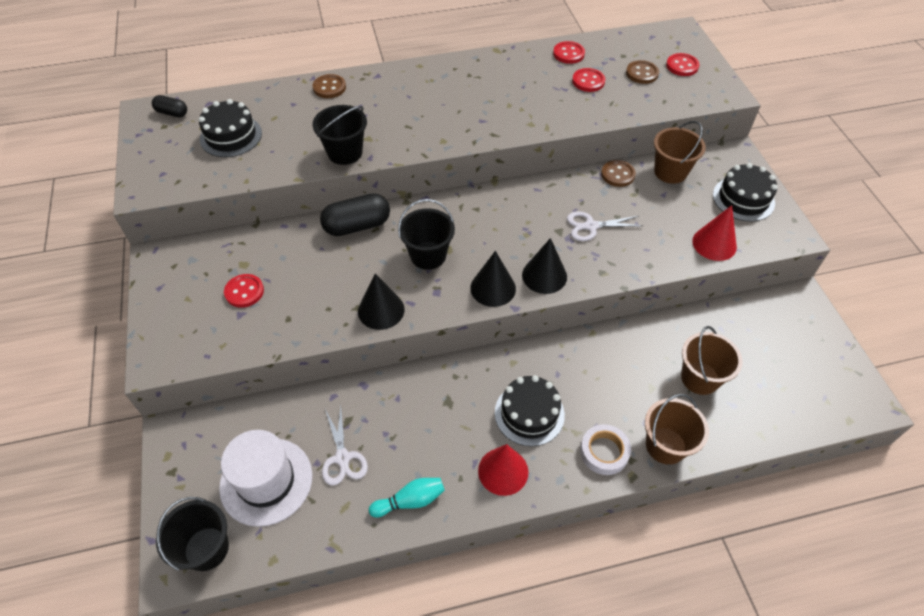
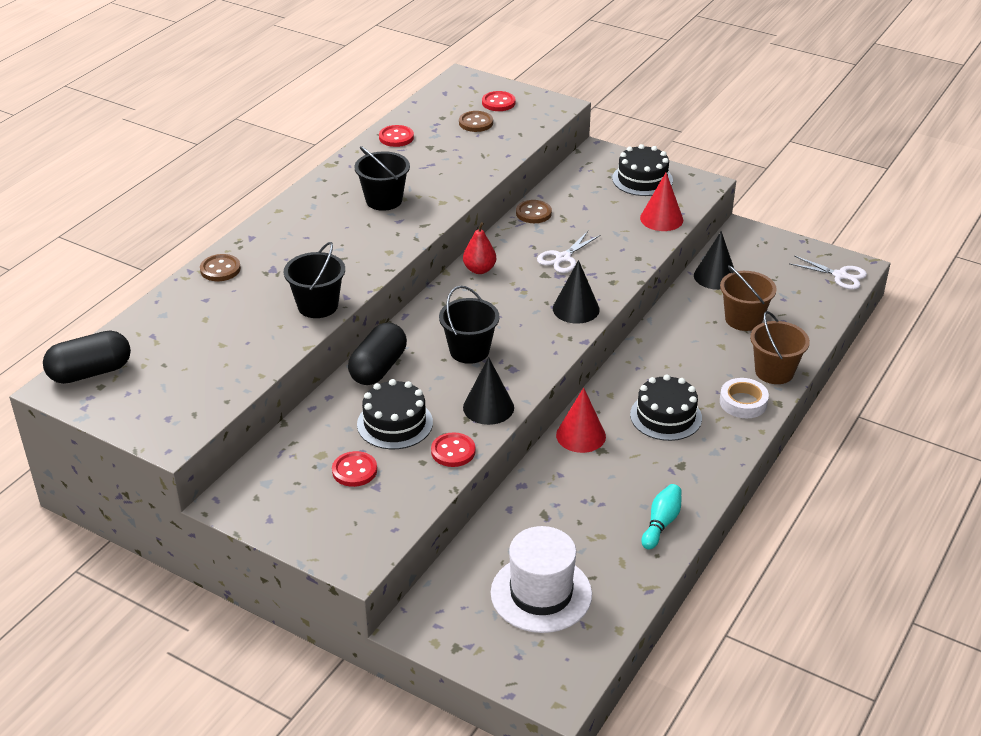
camera: 45 degrees left, 15 degrees down
black capsule [152,95,187,117] -> black capsule [43,330,131,384], size x1.80
black bucket [156,497,229,571] -> black bucket moved to [354,146,410,211]
black cake [199,99,262,157] -> black cake moved to [357,379,433,449]
white scissors [322,406,368,486] -> white scissors moved to [789,255,867,290]
black cone [470,251,516,307] -> black cone moved to [694,231,734,290]
red cone [478,444,528,496] -> red cone moved to [556,387,606,453]
red button [572,68,605,92] -> red button moved to [431,432,475,467]
brown bucket [654,121,706,184] -> none
none -> red pear [463,222,496,274]

